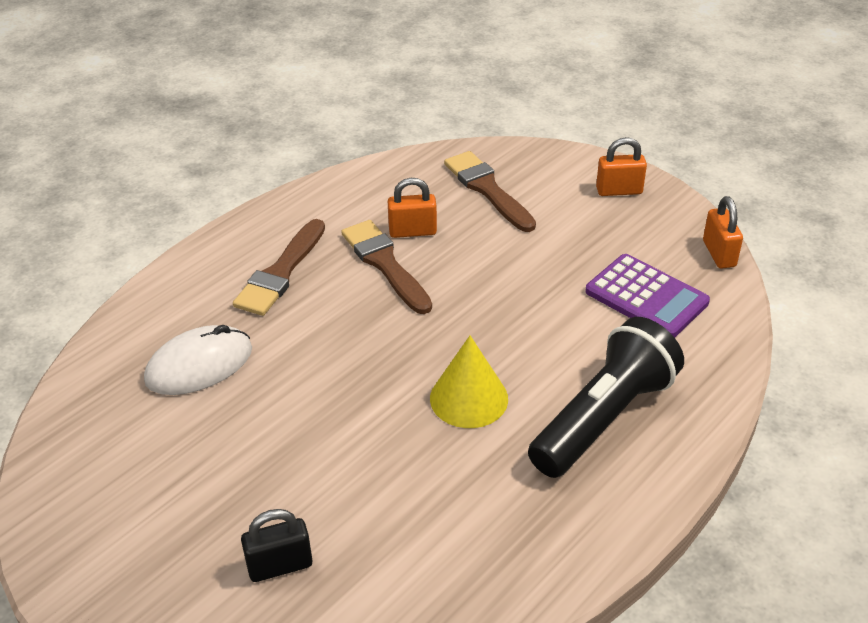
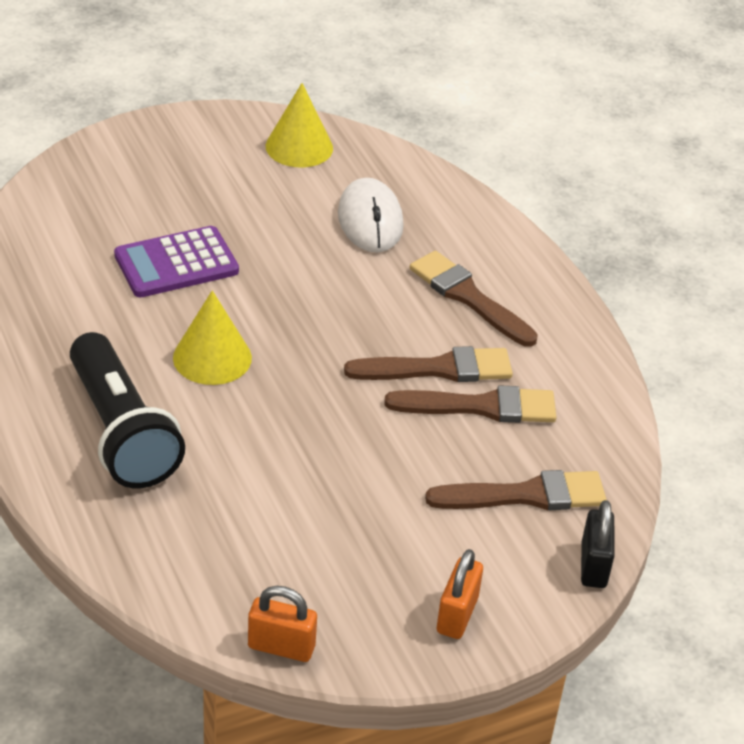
camera: 110 degrees right, 0 degrees up
black padlock [241,509,312,582] -> black padlock moved to [581,500,615,588]
orange padlock [388,178,437,238] -> brown brush [385,385,557,423]
purple calculator [585,254,710,338] -> purple calculator moved to [114,226,239,298]
none -> yellow cone [266,83,333,167]

